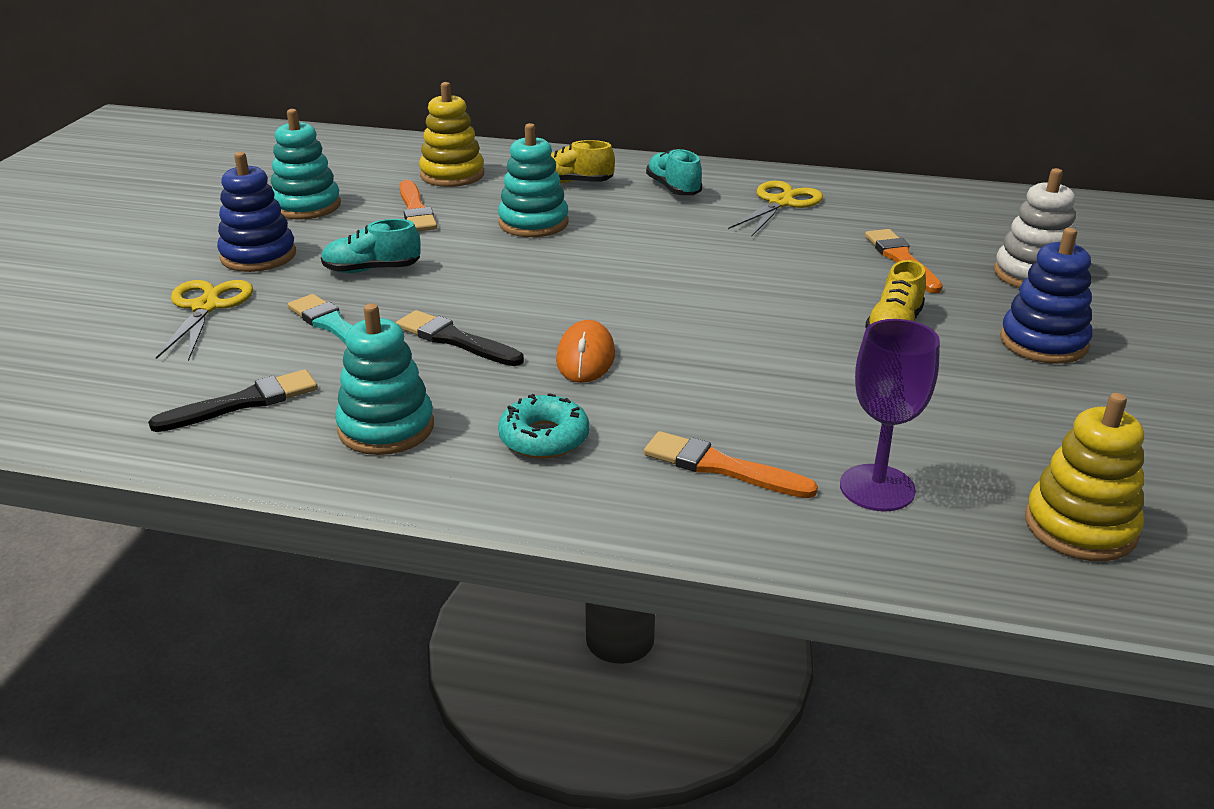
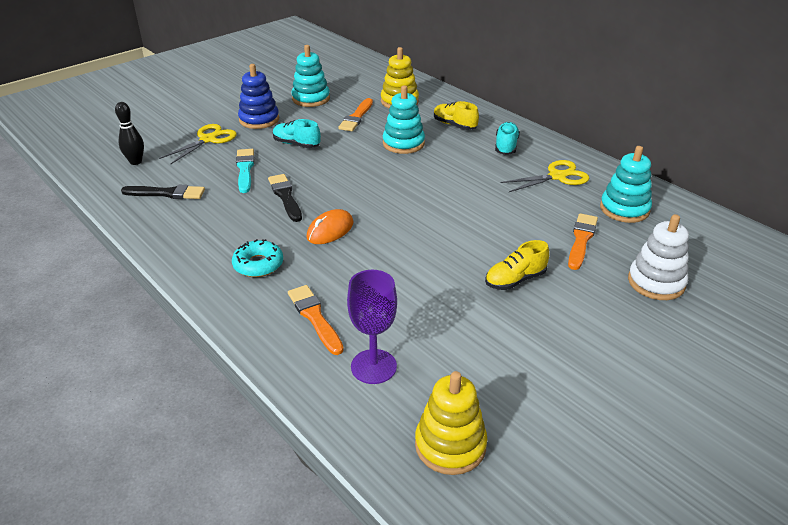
camera: 35 degrees right, 5 degrees up
turquoise stacking toy [335,304,434,455] -> turquoise stacking toy moved to [600,146,652,223]
blue stacking toy [1000,228,1092,364] -> none
none -> black bowling pin [115,102,144,165]

